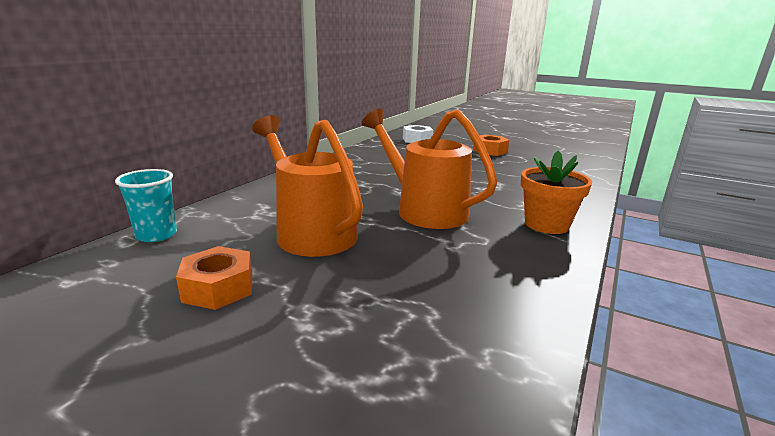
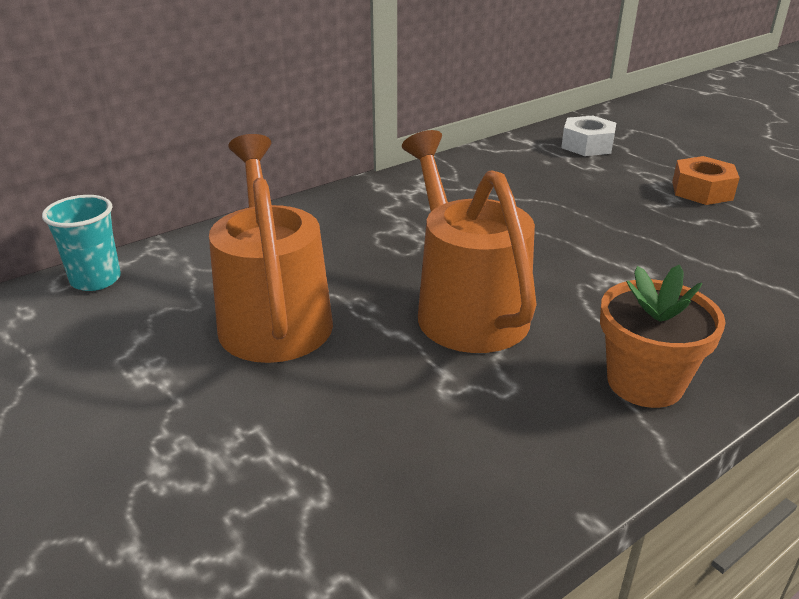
camera: 25 degrees right, 10 degrees up
orange nut [176,246,253,310] -> none

